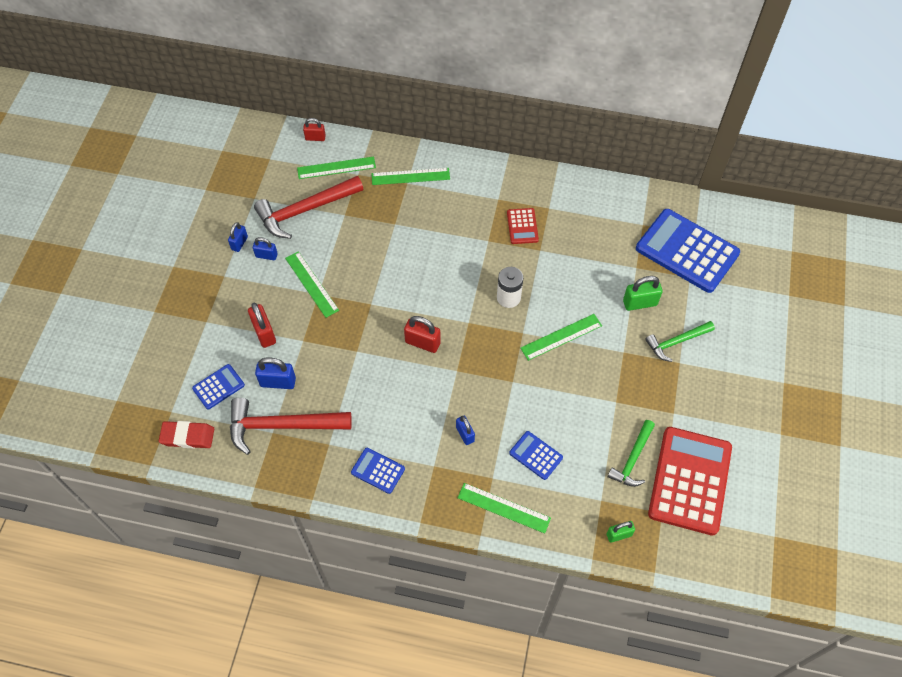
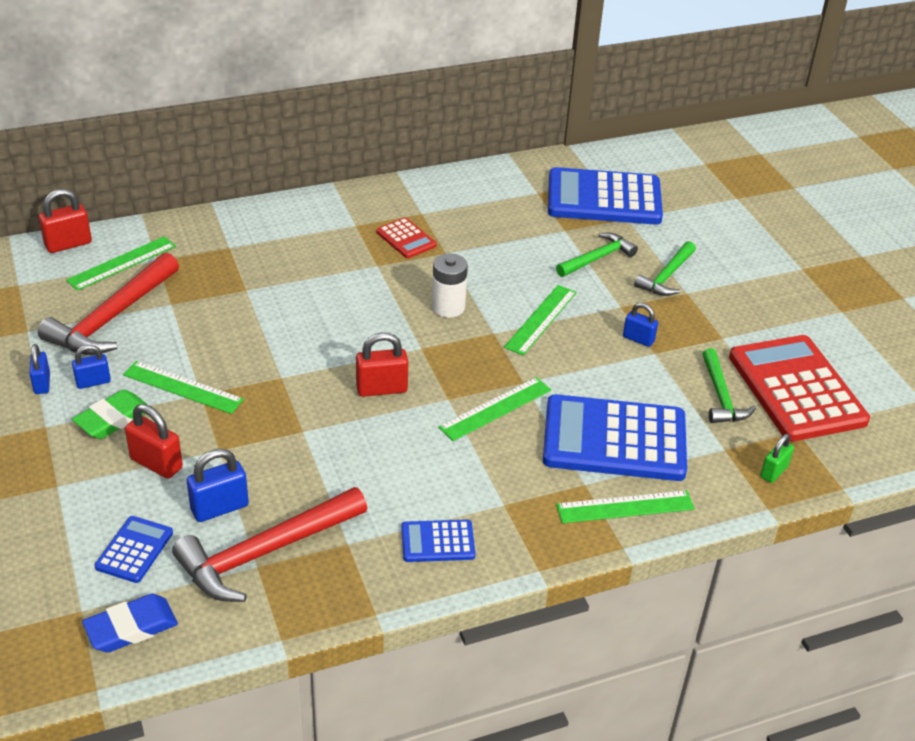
camera: 35 degrees left, 20 degrees down
red eraser [159,421,214,449] -> blue eraser [82,594,178,653]
red padlock [303,118,326,141] -> red padlock [39,189,92,253], size x1.52
green ruler [371,168,450,185] -> green ruler moved to [438,377,551,441]
blue padlock [456,416,475,445] -> blue padlock moved to [623,303,658,347]
blue calculator [509,431,563,480] -> blue calculator [543,394,687,481], size x2.15
green padlock [623,276,662,311] -> green hammer [556,233,638,277]
none -> green eraser [72,390,148,439]

